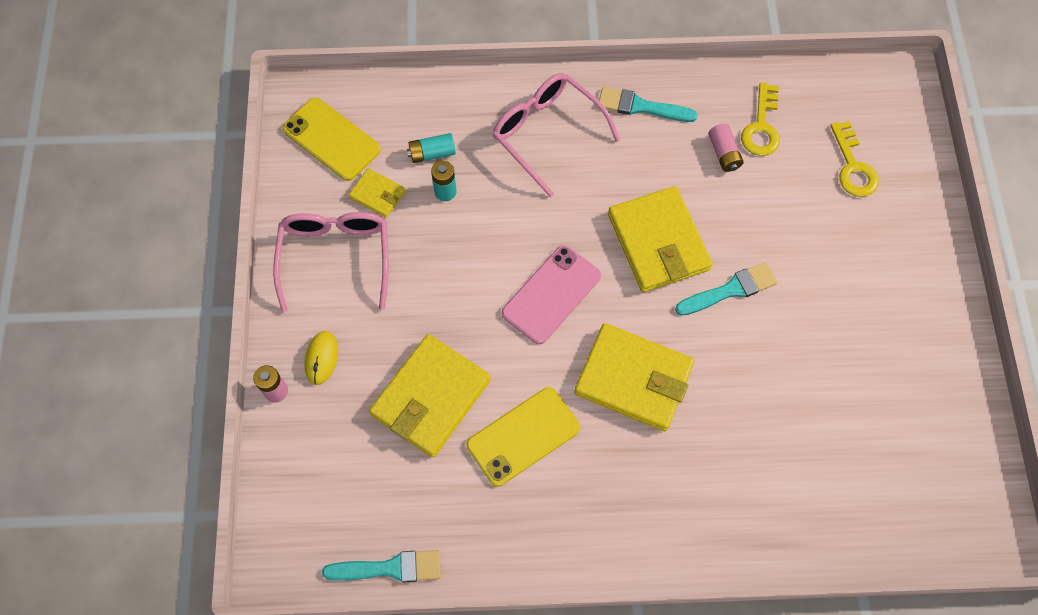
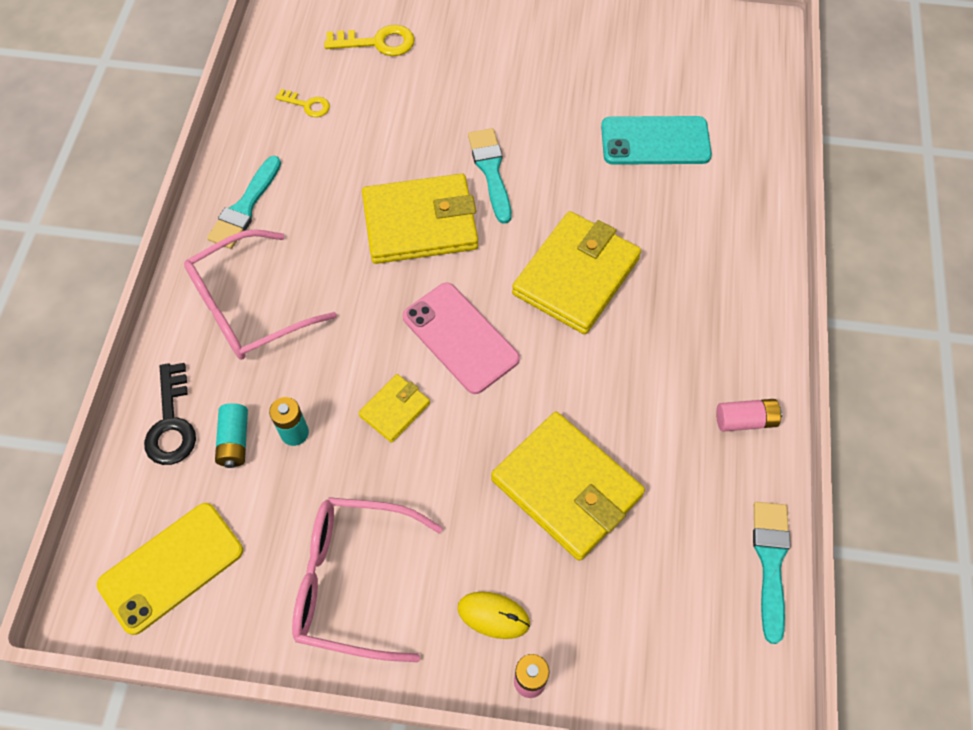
camera: 80 degrees left, 5 degrees down
yellow wallet [349,168,406,218] -> yellow wallet moved to [358,374,430,443]
yellow phone [467,387,580,487] -> none
pink battery [709,124,744,172] -> pink battery moved to [716,399,782,432]
yellow key [741,82,780,156] -> yellow key [275,89,330,117], size x0.61
none -> black key [144,363,196,465]
none -> turquoise phone [601,116,712,165]

